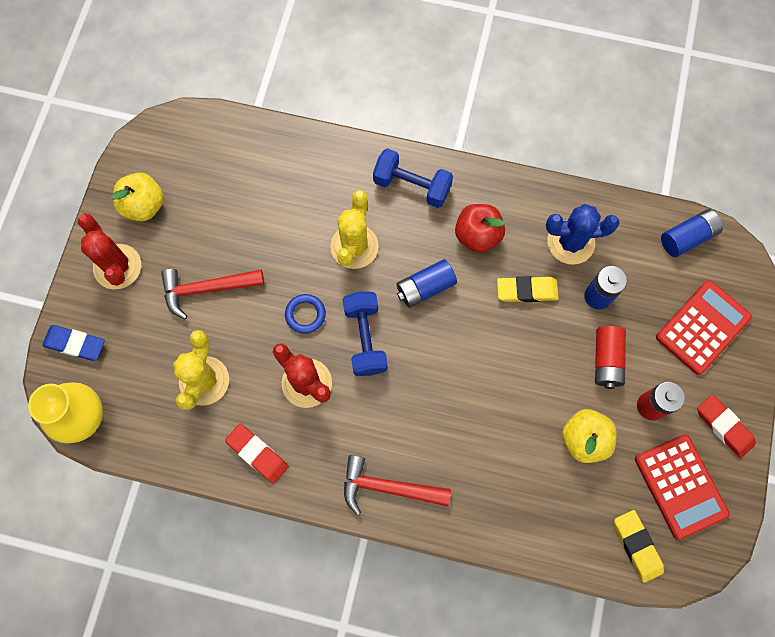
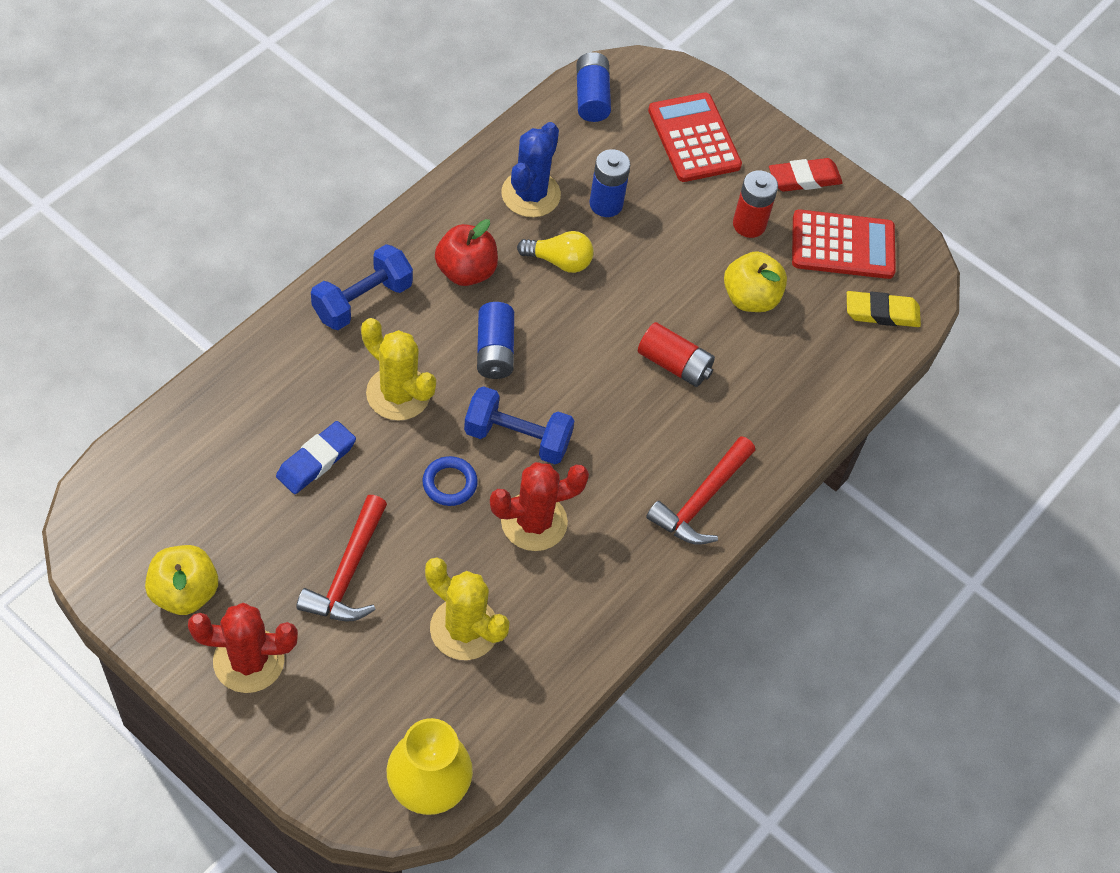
camera: 70 degrees left, 15 degrees down
blue eraser [42,325,105,361] -> blue eraser moved to [276,421,356,494]
red eraser [225,424,289,484] -> none
yellow eraser [497,276,559,302] -> yellow light bulb [517,231,594,273]
red battery [595,326,626,389] -> red battery moved to [638,322,715,387]

